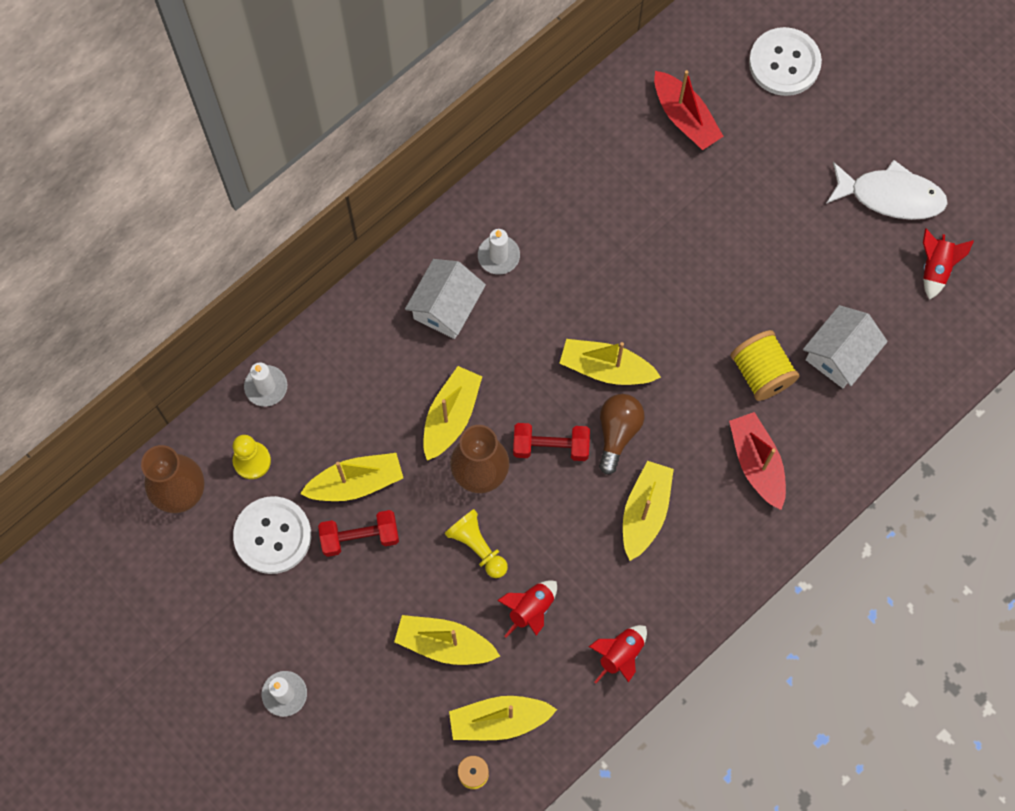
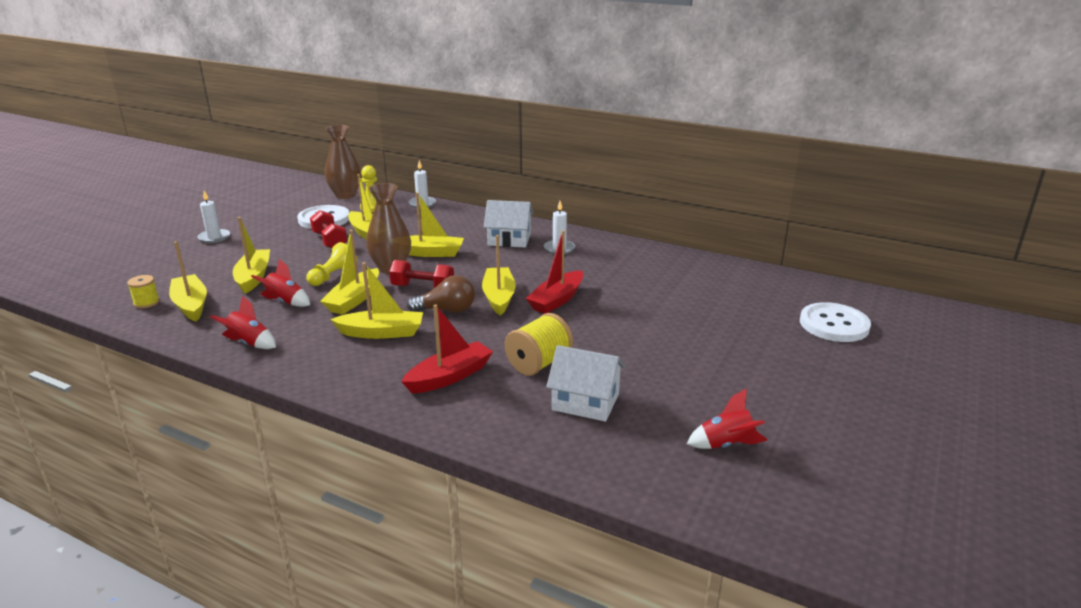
camera: 70 degrees right, 45 degrees down
red dumbbell [513,423,590,461] -> red dumbbell turned 60 degrees counterclockwise [389,260,454,288]
red boat [654,70,724,150] -> red boat moved to [526,230,583,314]
white fish [826,160,948,220] -> none
none -> yellow boat [320,230,379,315]

